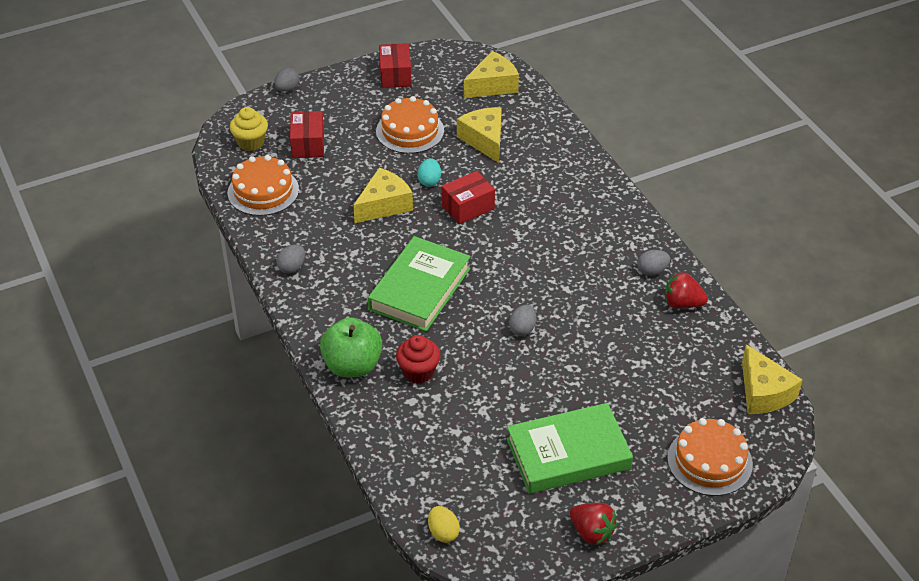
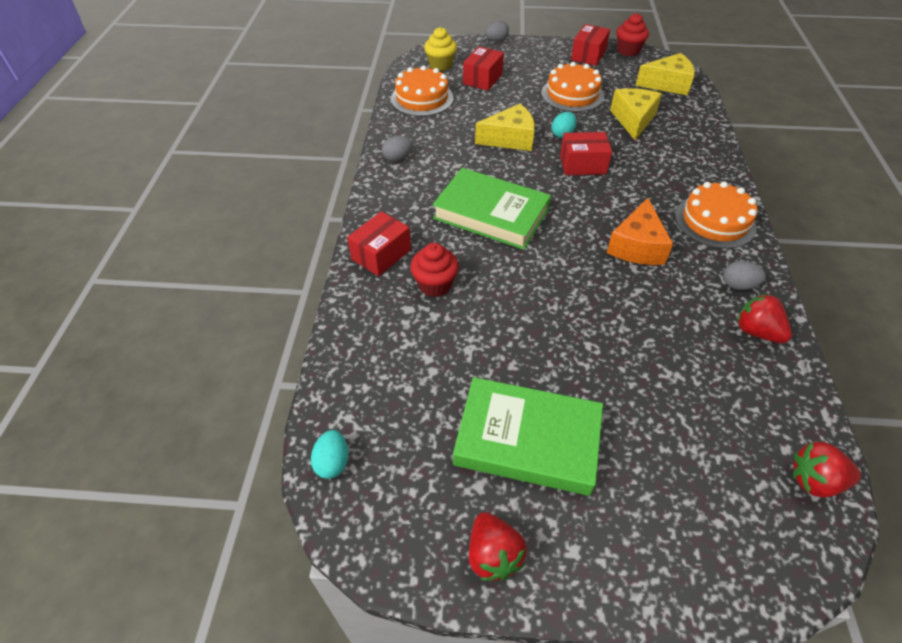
camera: 30 degrees right, 5 degrees up
green apple [320,317,382,378] -> red box [347,211,411,276]
green book [368,236,471,331] -> green book turned 60 degrees clockwise [433,168,551,250]
yellow egg [428,506,460,543] -> turquoise egg [311,430,349,479]
grey egg [509,305,536,336] -> none
orange cake [667,418,753,496] -> orange cake moved to [675,181,757,249]
yellow cheese [742,344,803,414] -> red strawberry [793,442,861,498]
none -> orange cheese [607,198,673,265]
none -> red cupcake [616,13,649,56]

